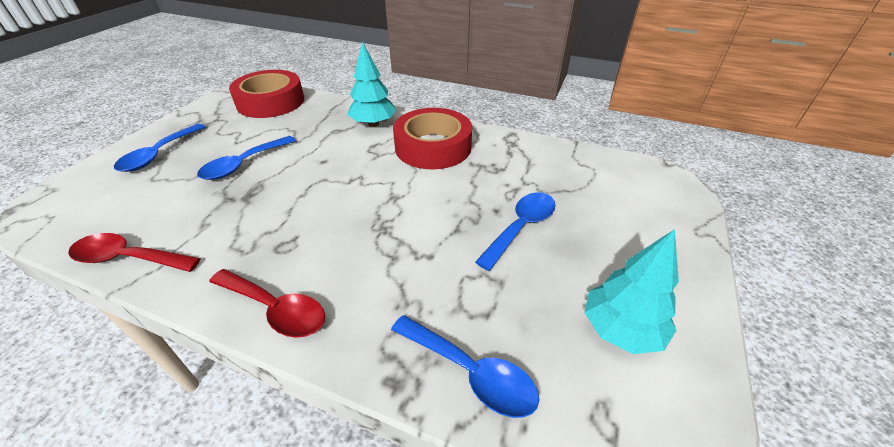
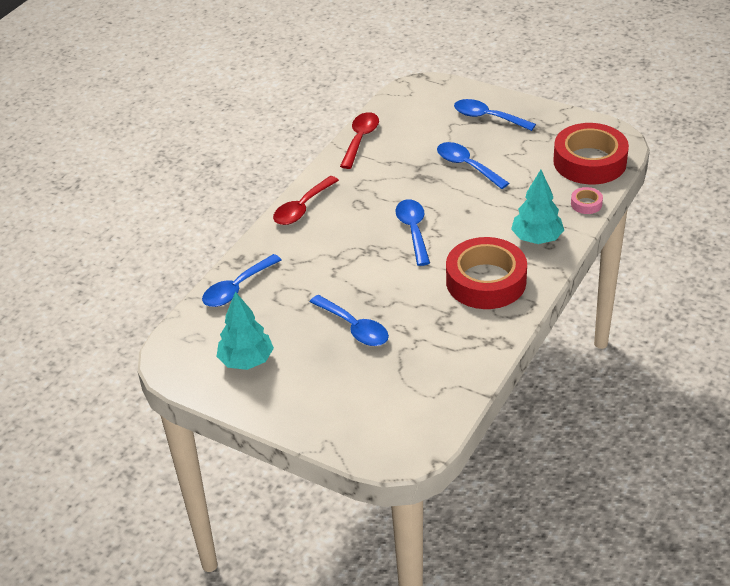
camera: 100 degrees right, 0 degrees up
none -> blue spoon [395,200,430,266]
none -> pink tape [571,187,603,214]

